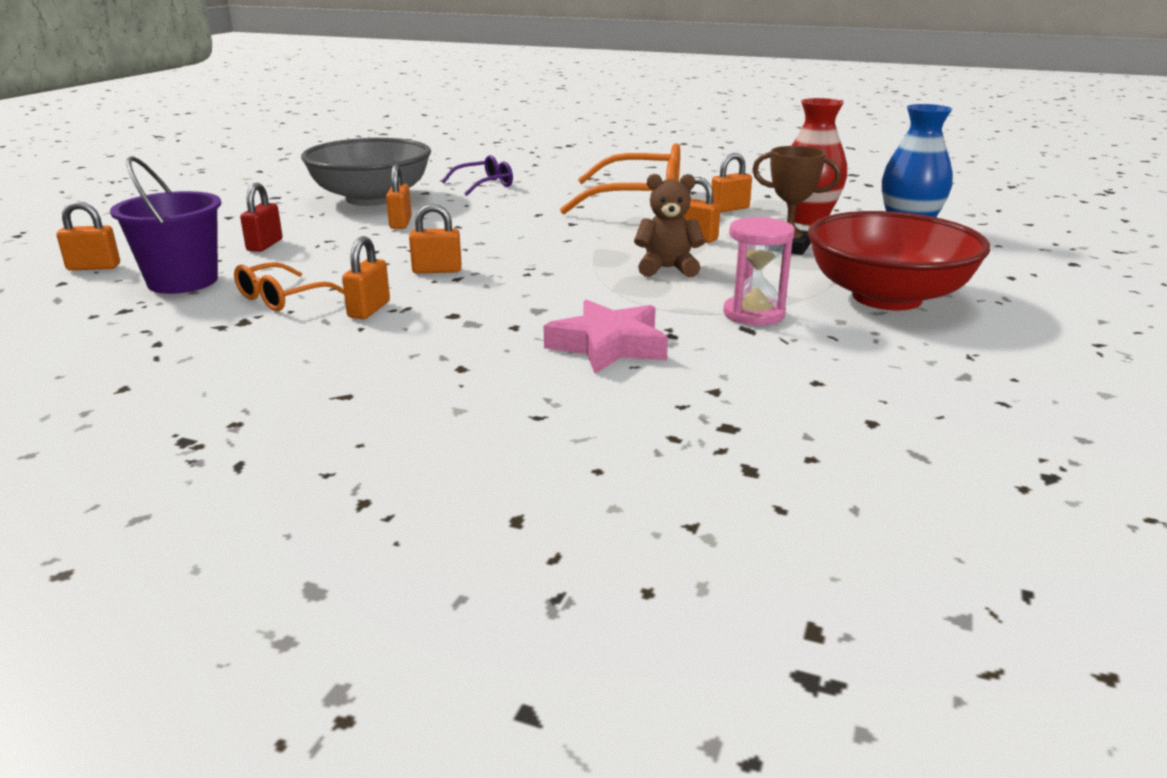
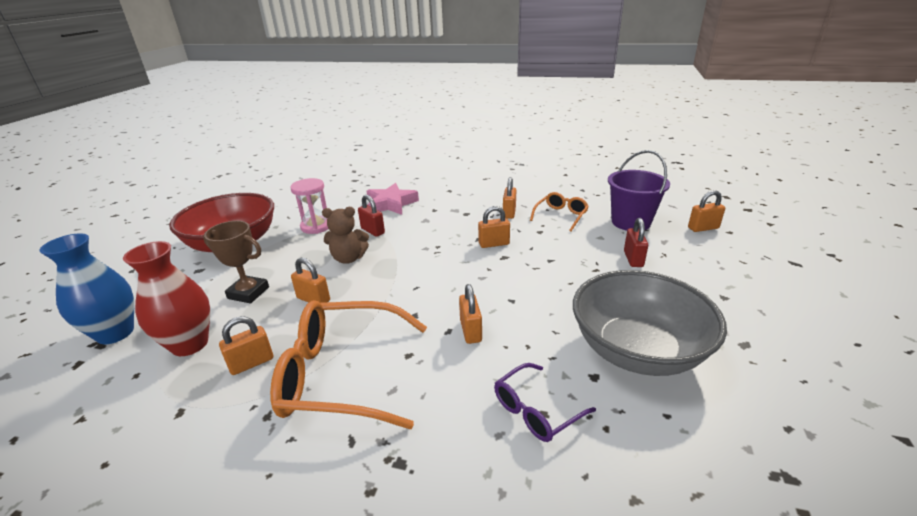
camera: 175 degrees right, 5 degrees up
orange padlock [386,165,412,229] -> orange padlock moved to [459,284,482,344]
none -> red padlock [358,195,385,237]

